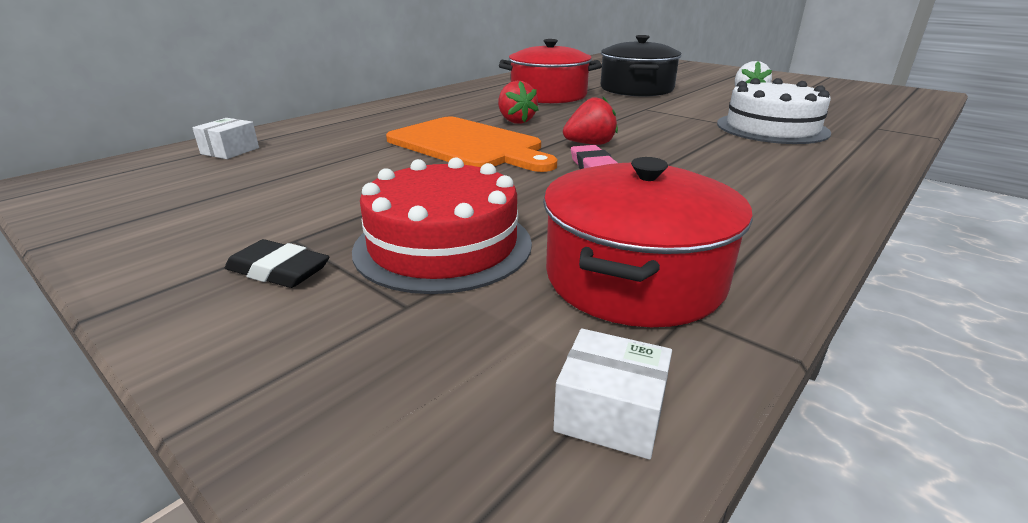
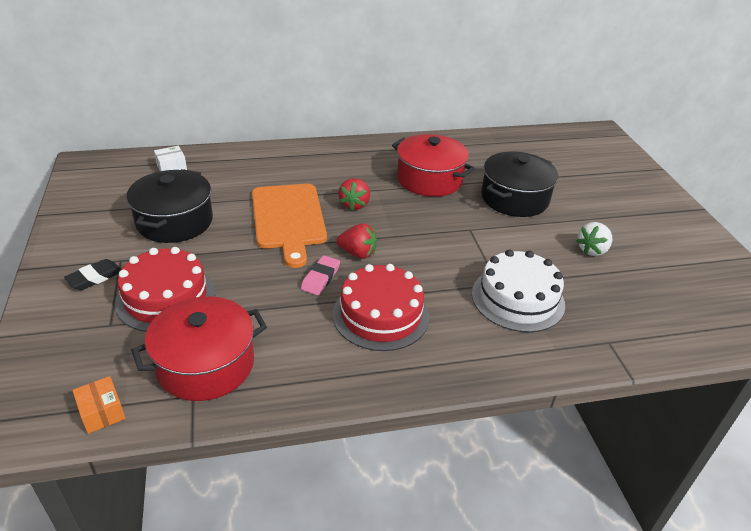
camera: 35 degrees right, 10 degrees up
black eraser [225,239,329,288] -> black eraser turned 75 degrees clockwise [64,259,121,290]
white box [553,328,672,459] -> orange box [72,376,126,434]
none -> black pot [127,169,213,243]
none -> red cake [333,264,429,351]

